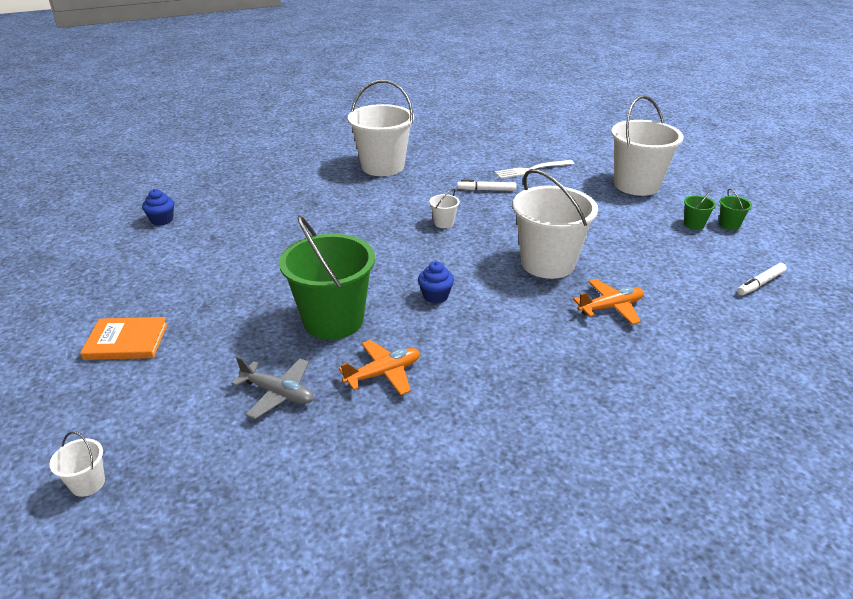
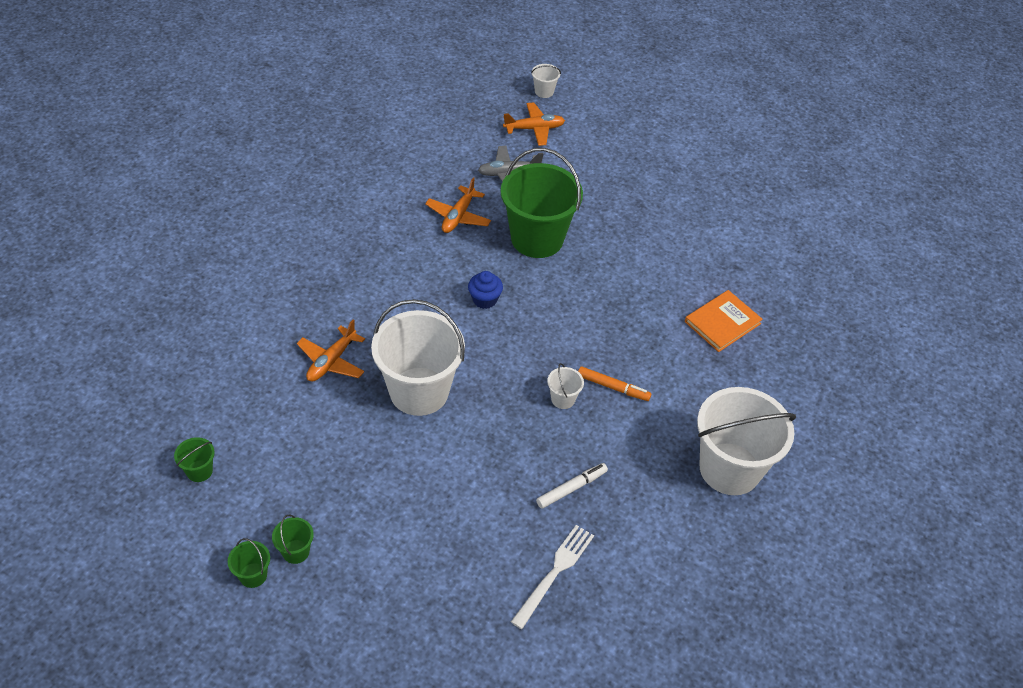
camera: 140 degrees right, 15 degrees up
orange book [80,317,168,360] -> orange book moved to [685,290,763,352]
blue cupcake [142,189,174,226] -> none
white bucket [611,95,684,196] -> none
white marker [737,263,787,295] -> green bucket [174,437,215,482]
none -> orange plane [503,102,565,146]
none -> orange marker [578,366,651,401]

